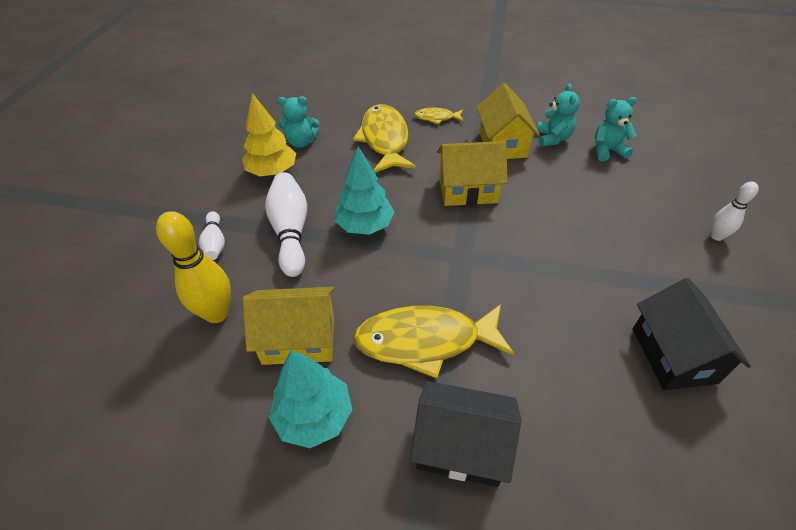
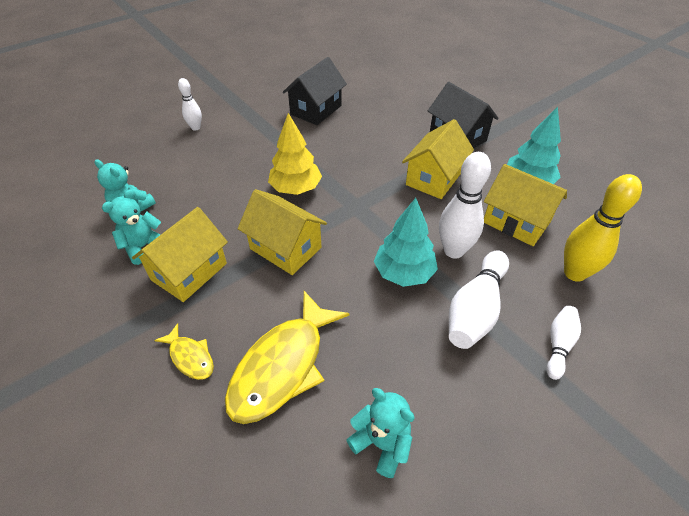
camera: 140 degrees left, 0 degrees up
yellow tree [242,93,296,176] -> yellow tree moved to [268,113,322,195]
yellow fish [353,304,514,379] -> yellow house [402,119,474,199]
none -> white bowling pin [439,152,491,259]

